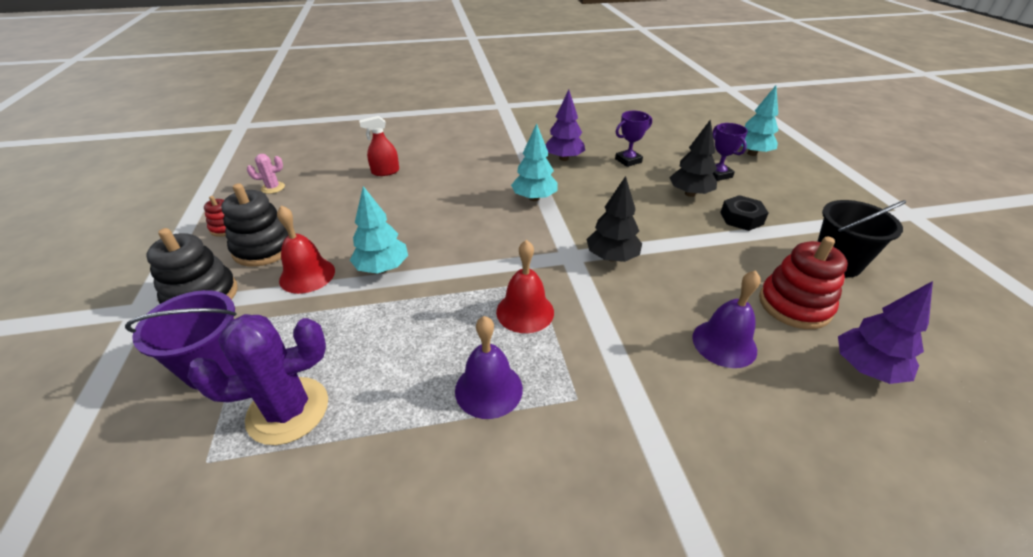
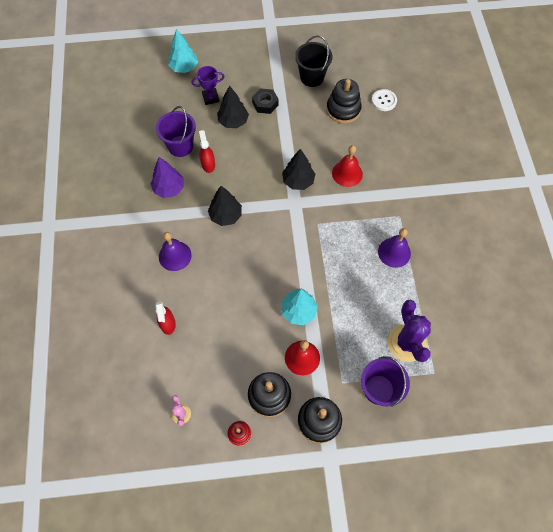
camera: 85 degrees left, 25 degrees up
red bell [496,240,554,333] -> red bell moved to [332,145,363,187]
turquoise tree [511,123,557,201] -> black tree [208,186,242,226]
purple trophy [615,111,652,167] -> purple bucket [156,106,196,157]
purple bell [692,270,761,368] -> purple bell moved to [159,232,192,271]
red stacking toy [759,237,848,329] -> black stacking toy [326,79,362,124]
purple tree [838,281,933,384] -> white button [372,89,397,111]
none -> red spray bottle [199,130,215,173]

